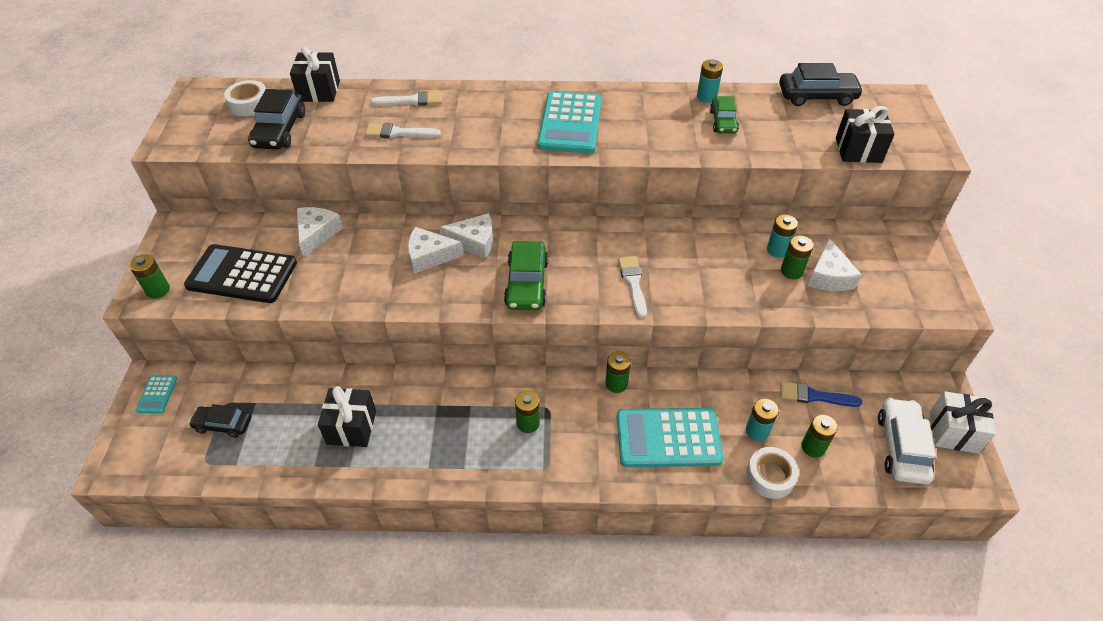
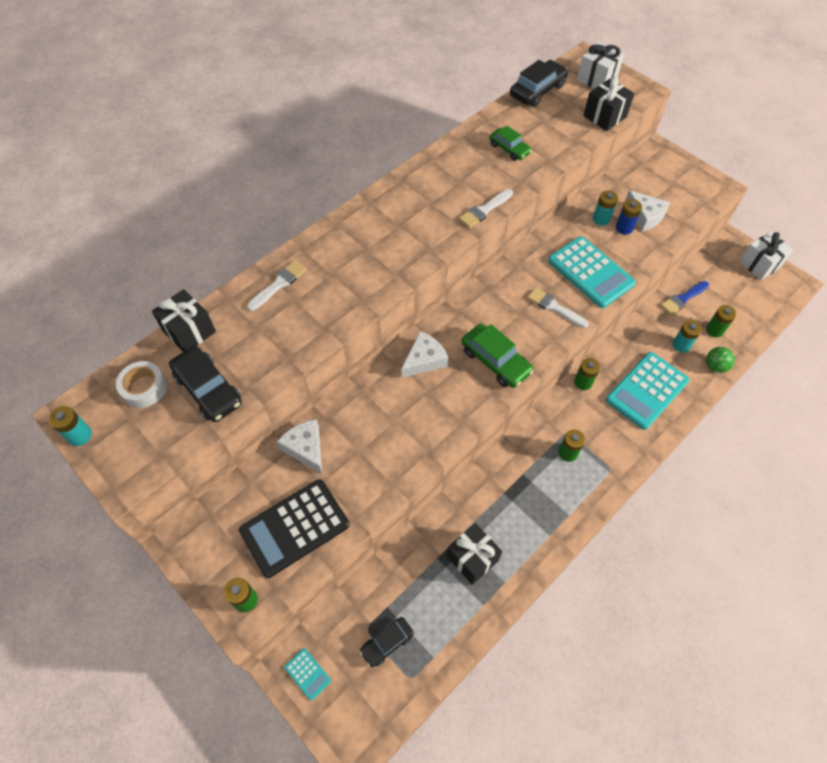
camera: 45 degrees left, 10 degrees up
white brush [365,123,441,138] -> white brush moved to [459,189,513,228]
white cheese [408,227,463,273] -> none
turquoise calculator [538,91,601,154] -> turquoise calculator moved to [548,236,636,308]
turquoise battery [697,59,723,103] -> turquoise battery moved to [49,406,92,446]
white tape [746,447,799,499] -> green ball [706,347,735,373]
green battery [781,235,814,279] -> blue battery [616,199,642,235]
white car [878,397,936,485] -> none
none -> white gift [577,42,624,89]

